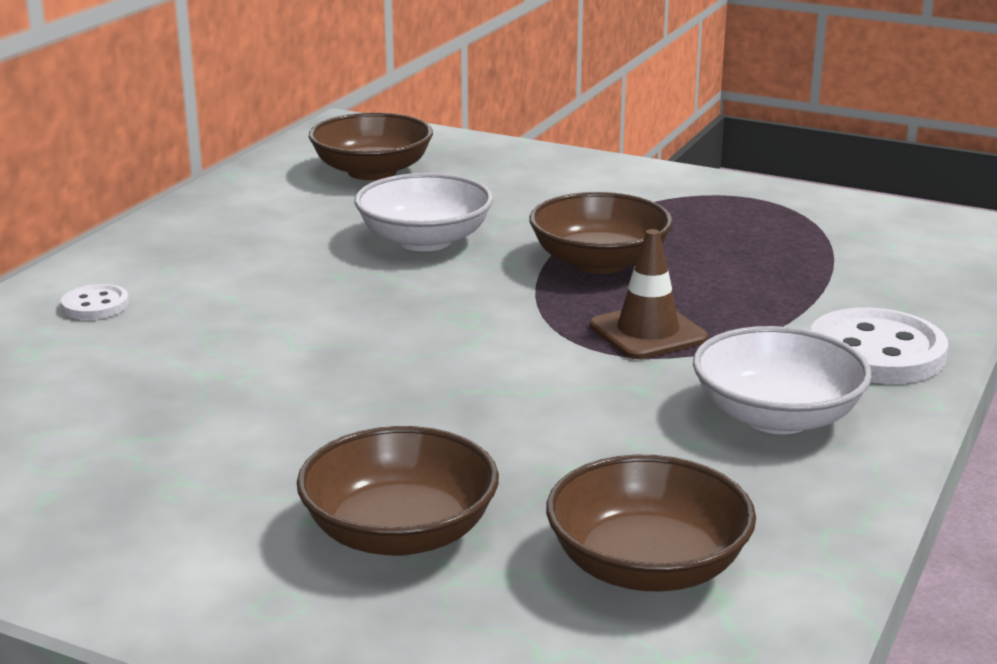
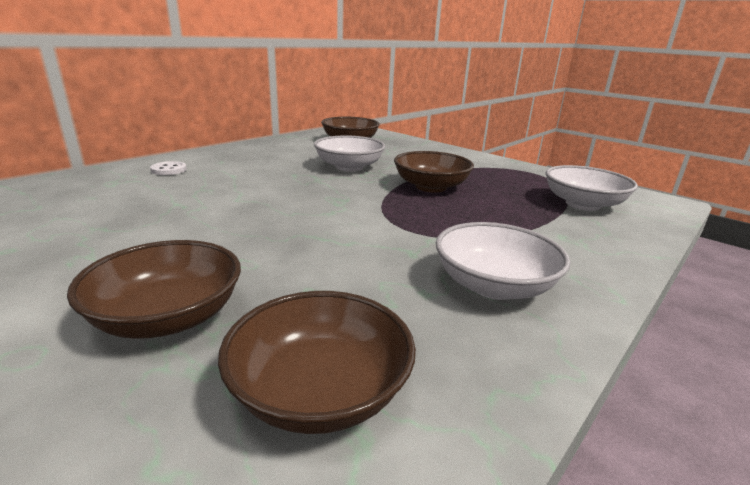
camera: 15 degrees right, 0 degrees up
brown traffic cone [589,229,708,359] -> none
white button [811,308,948,384] -> none
none -> white bowl [545,165,638,211]

